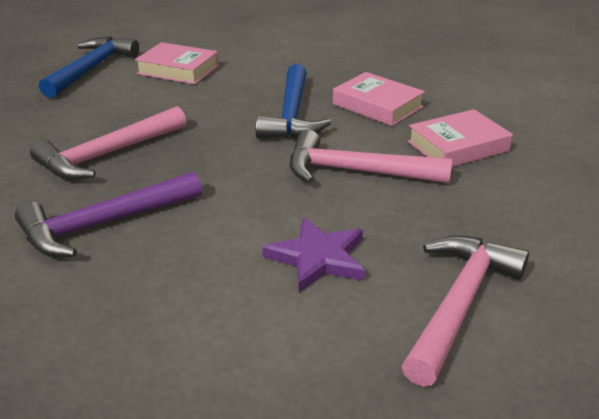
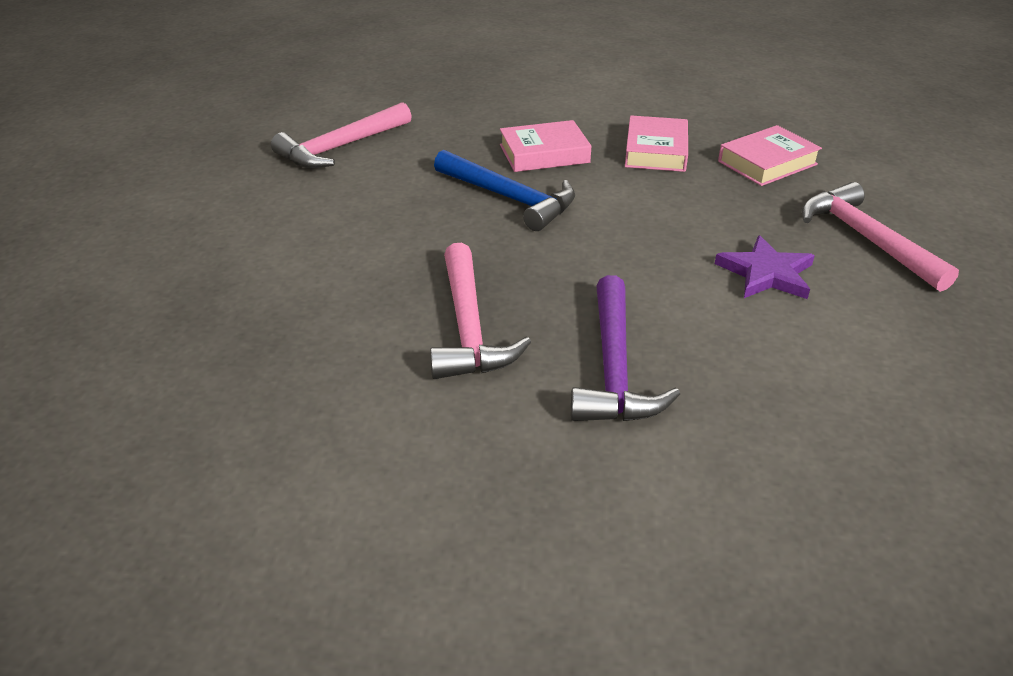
camera: 55 degrees left, 5 degrees up
blue hammer [39,37,139,98] -> none
pink book [135,42,219,85] -> pink book moved to [718,125,822,186]
pink hammer [290,130,452,183] -> pink hammer moved to [271,102,412,168]

